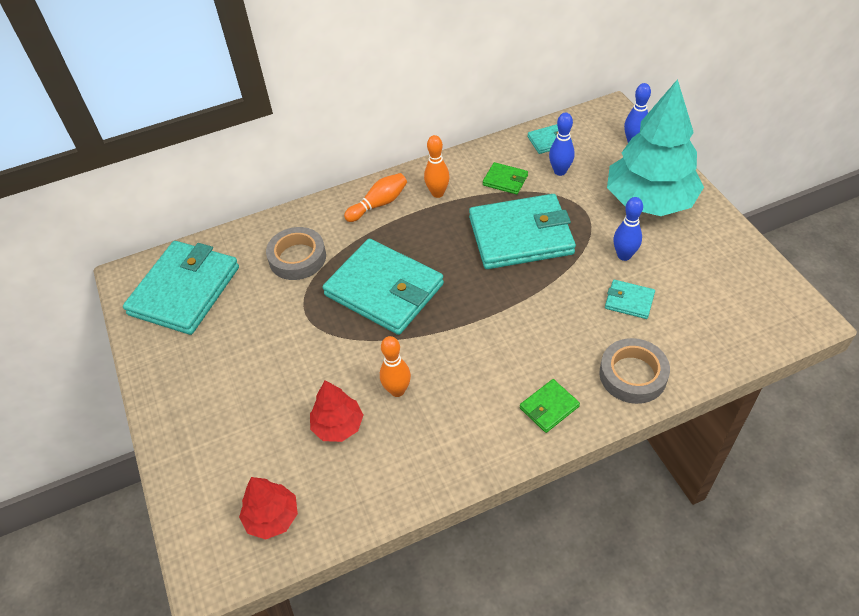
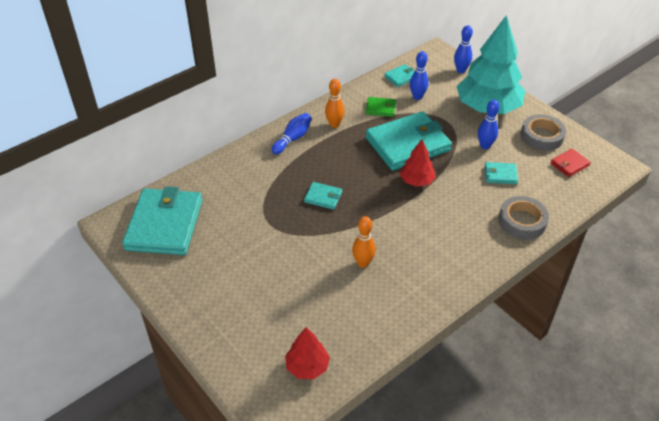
camera: 20 degrees left, 5 degrees down
grey tape [266,227,326,280] -> grey tape moved to [521,114,566,151]
red tree [310,380,363,442] -> red tree moved to [400,139,436,187]
turquoise wallet [322,239,444,335] -> turquoise wallet [304,182,342,210], size x0.44
orange bowling pin [344,173,407,222] -> blue bowling pin [272,113,312,155]
green wallet [520,379,580,433] -> none
none -> red wallet [550,149,591,177]

